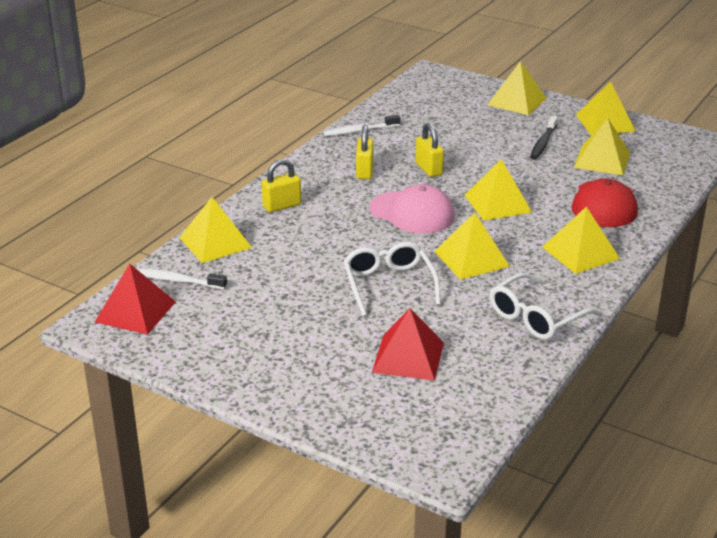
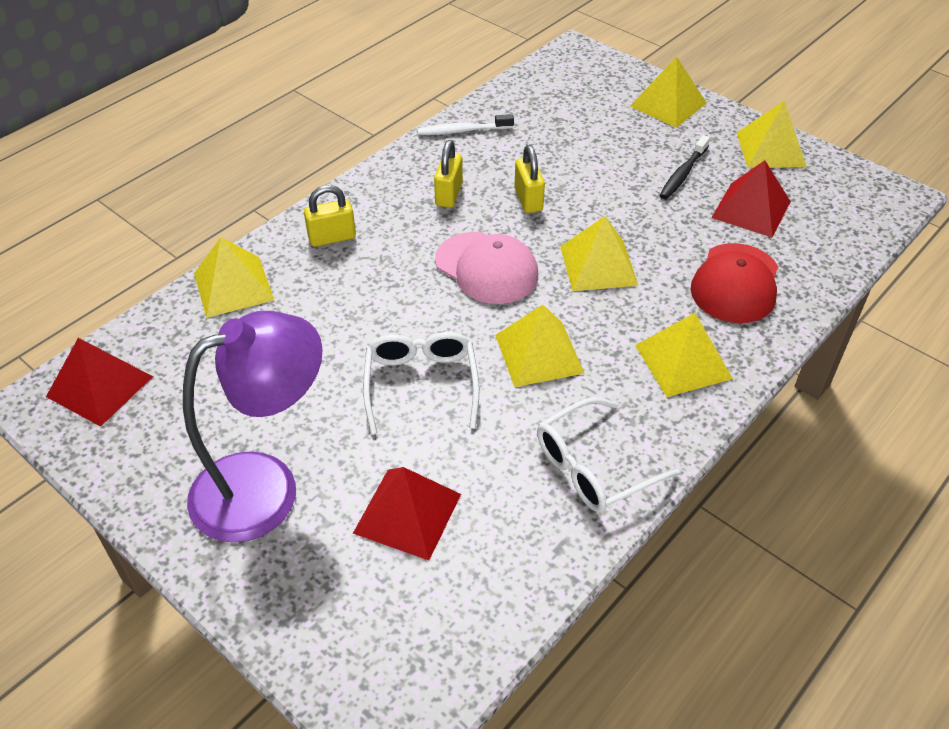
camera: 10 degrees right, 15 degrees up
white toothbrush [137,268,227,289] -> none
yellow pyramid [574,117,630,175] -> red pyramid [711,160,791,238]
none -> purple lamp [183,311,323,543]

